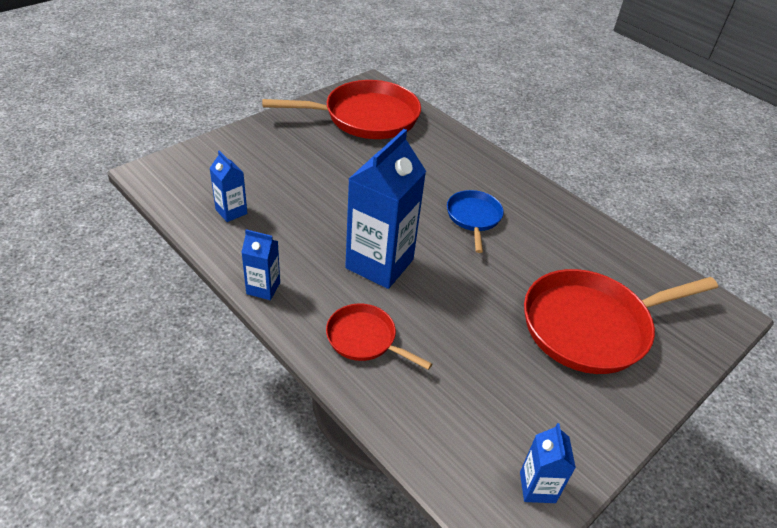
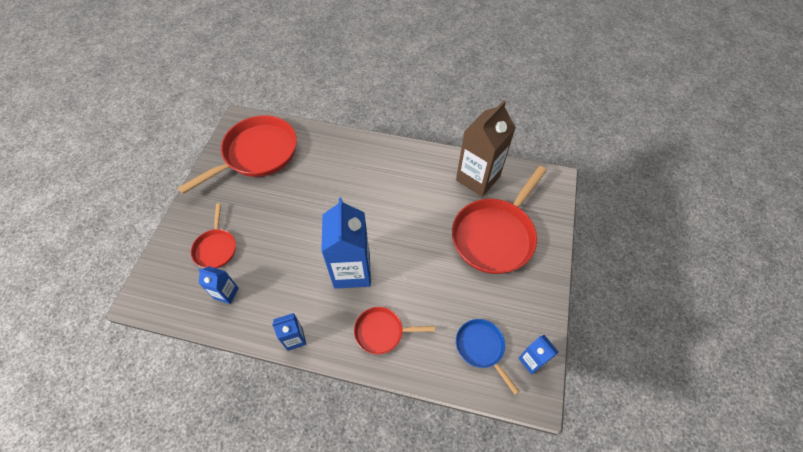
camera: 30 degrees left, 15 degrees up
blue pan [447,190,504,253] -> blue pan moved to [456,319,519,394]
none -> red pan [191,203,236,268]
none -> brown carton [456,100,516,197]

